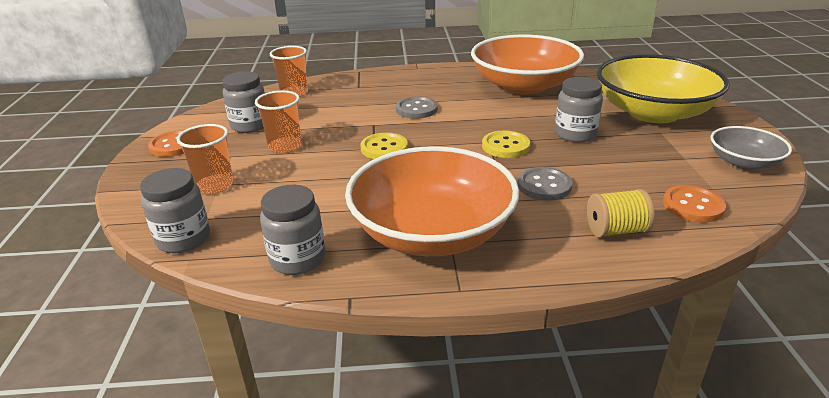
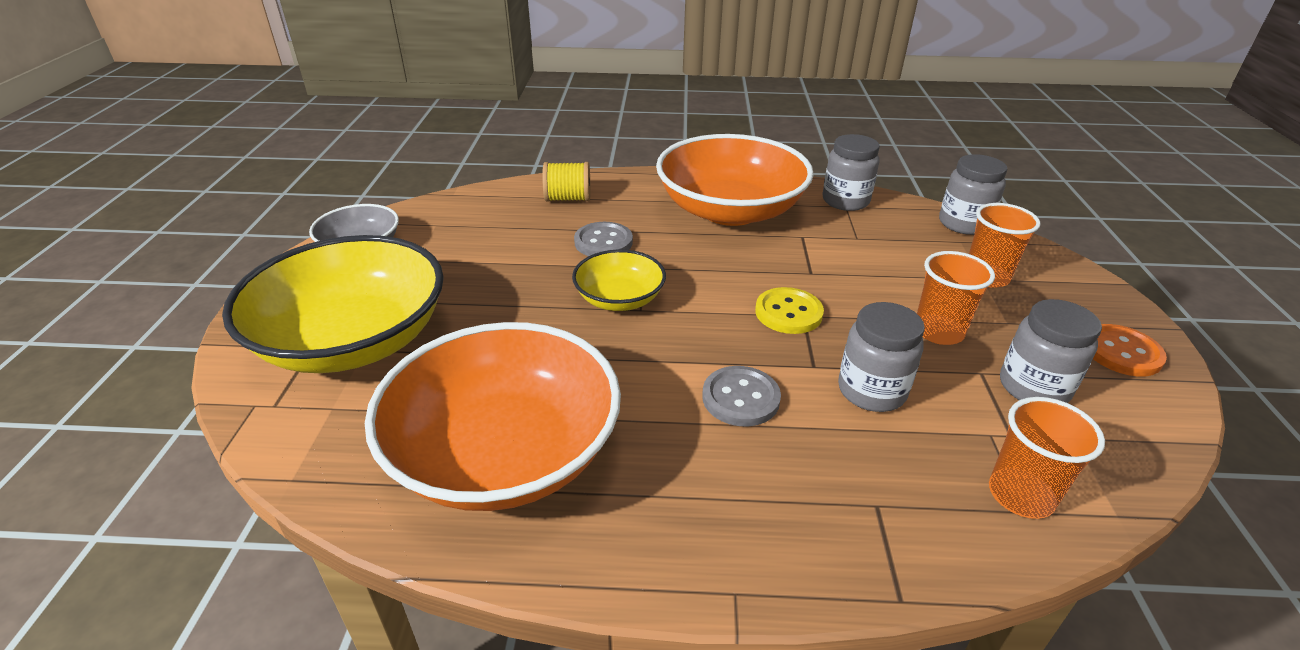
camera: 175 degrees left, 5 degrees up
yellow button [482,130,530,158] -> yellow bowl [572,249,666,311]
grey jar [555,77,603,142] -> grey jar moved to [838,302,925,412]
orange button [663,185,726,222] -> none

